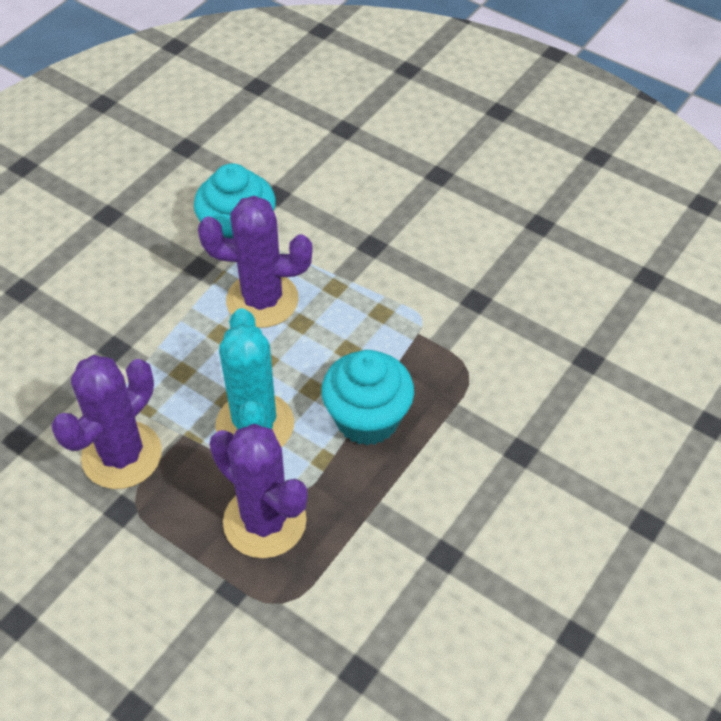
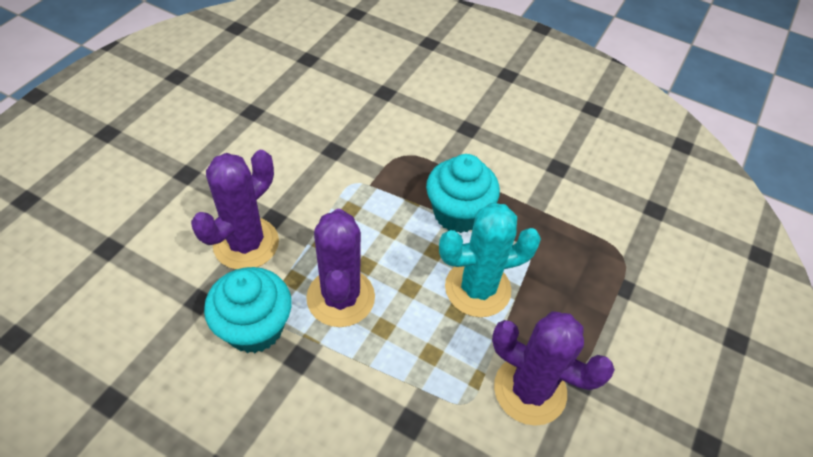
camera: 100 degrees left, 0 degrees up
purple cactus [209,424,307,558] -> purple cactus moved to [191,150,279,269]

